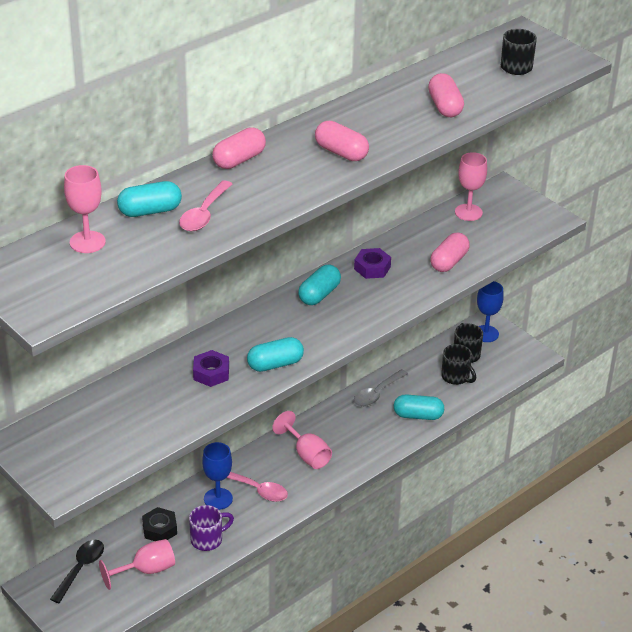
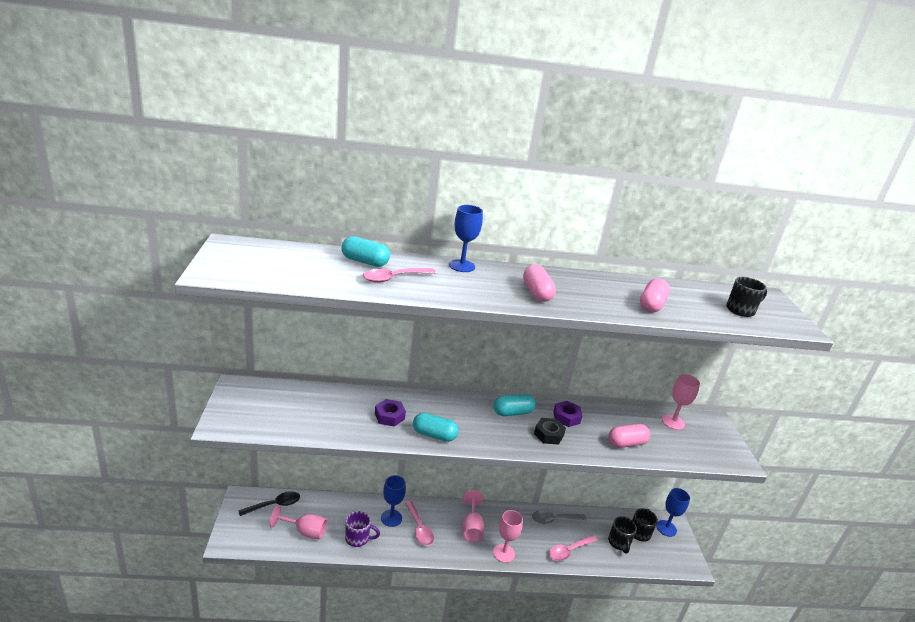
camera: 35 degrees right, 10 degrees down
pink goblet [64,165,106,253] -> pink goblet moved to [493,510,523,563]
black nut [142,507,177,541] -> black nut moved to [534,418,566,445]
pink capsule [212,127,266,169] -> blue goblet [449,205,483,272]
turquoise capsule [394,394,444,420] -> pink spoon [549,535,597,561]

